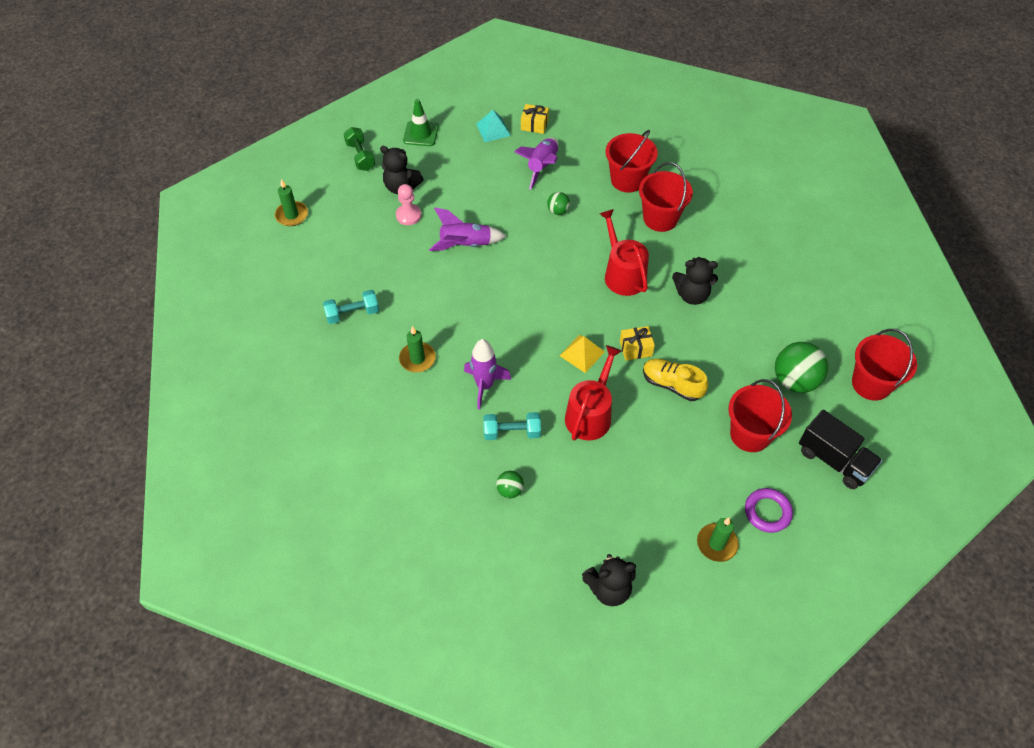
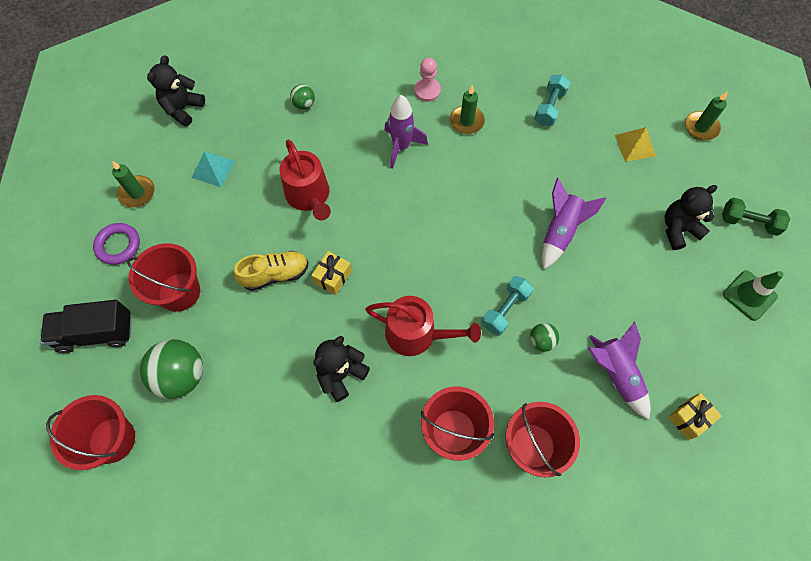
camera: 130 degrees right, 10 degrees up
pink pawn [396,184,421,225] -> pink pawn moved to [414,58,441,102]
turquoise pyramid [476,110,511,142] -> turquoise pyramid moved to [191,152,235,187]
turquoise dumbbell [483,412,541,440] -> turquoise dumbbell moved to [481,276,533,336]
yellow pyramid [560,335,604,373] -> yellow pyramid moved to [615,127,656,162]

